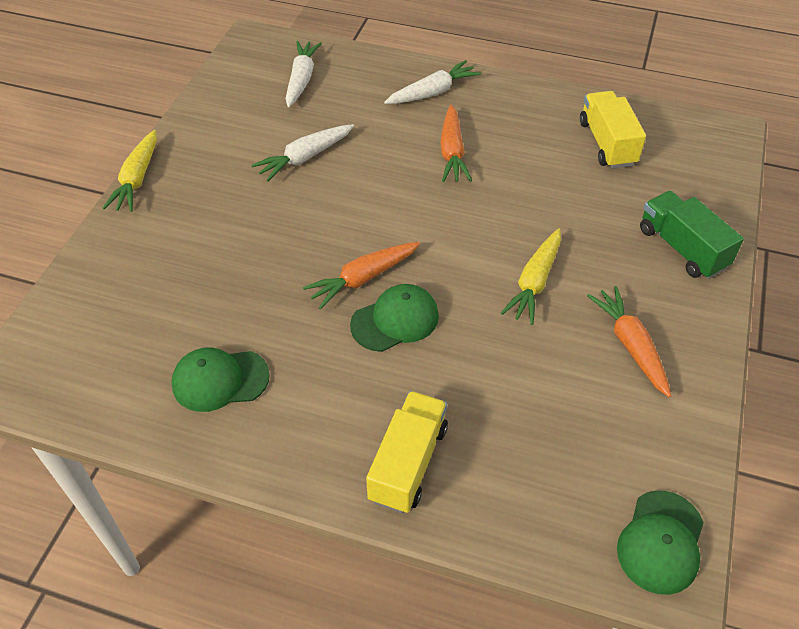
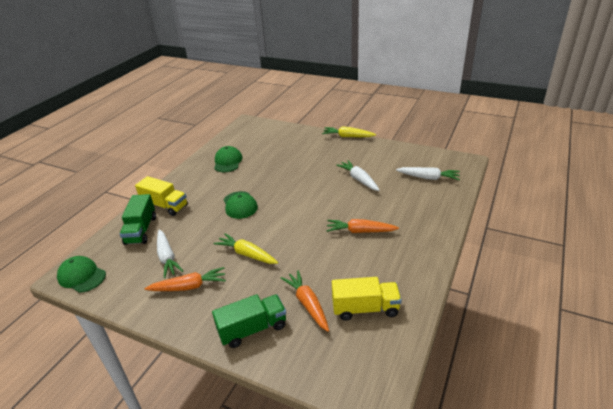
camera: 100 degrees right, 15 degrees down
orange carrot [303,242,420,309] -> orange carrot moved to [281,270,329,332]
white carrot [384,60,481,104] -> white carrot moved to [157,230,183,278]
none -> green truck [120,194,156,245]

